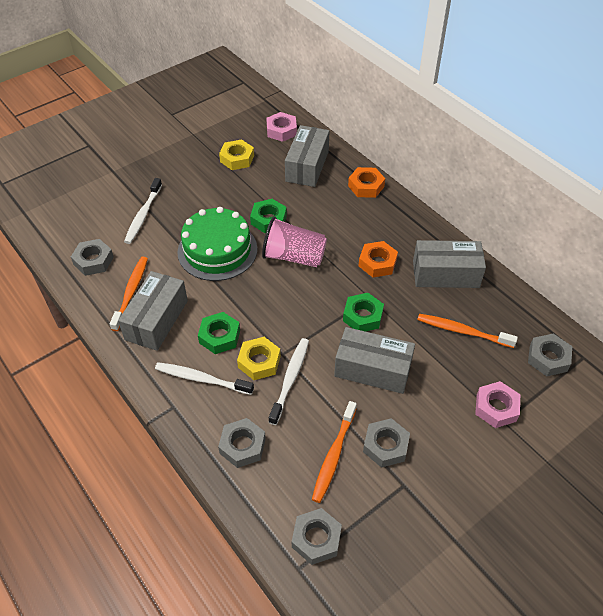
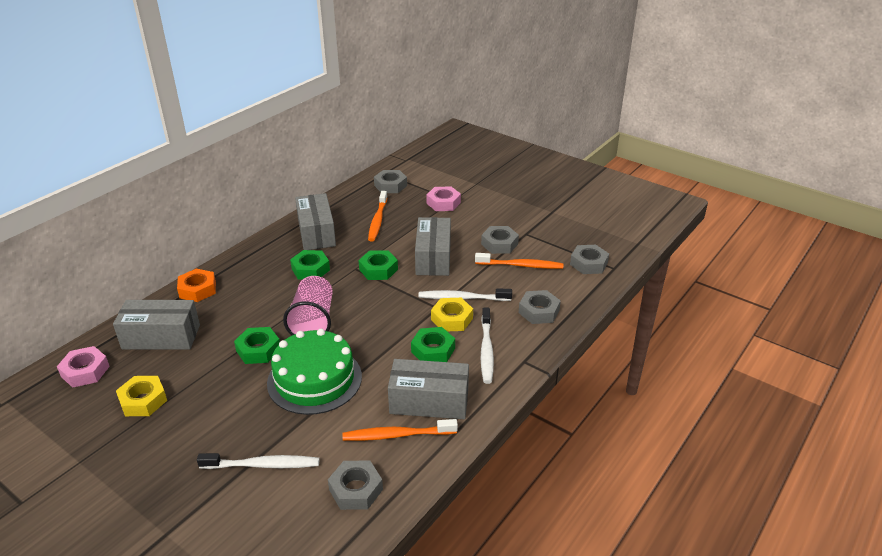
camera: 105 degrees left, 15 degrees down
orange nut [359,241,398,278] -> green nut [290,250,330,280]

